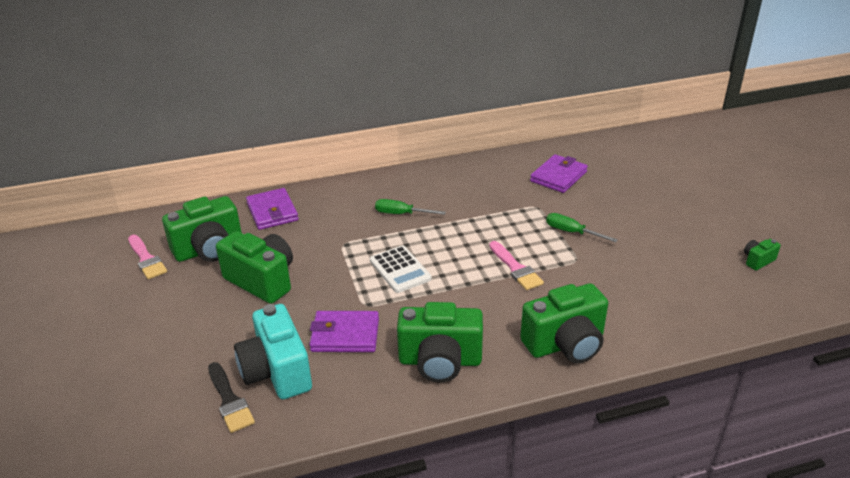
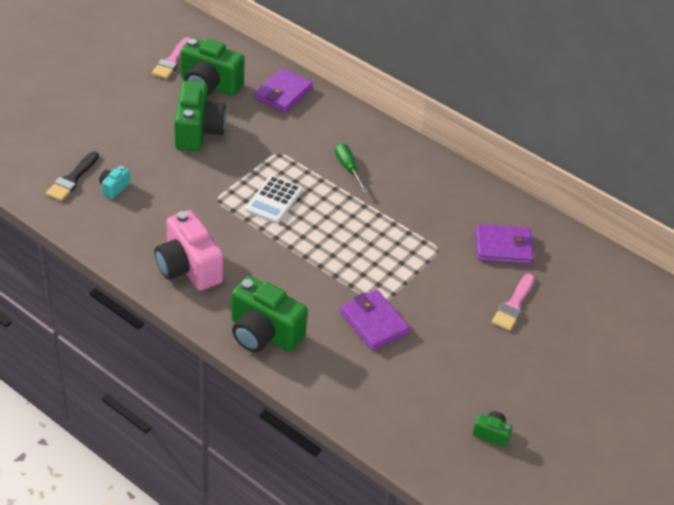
camera: 50 degrees right, 10 degrees up
turquoise camera [234,304,312,399] -> turquoise camera [99,166,130,199], size x0.46
purple wallet [309,311,379,352] -> purple wallet moved to [340,290,410,351]
green camera [397,302,483,382] -> pink camera [155,210,223,291]
pink brush [489,241,544,290] -> pink brush moved to [492,274,534,331]
green screwdriver [546,213,618,242] -> none

